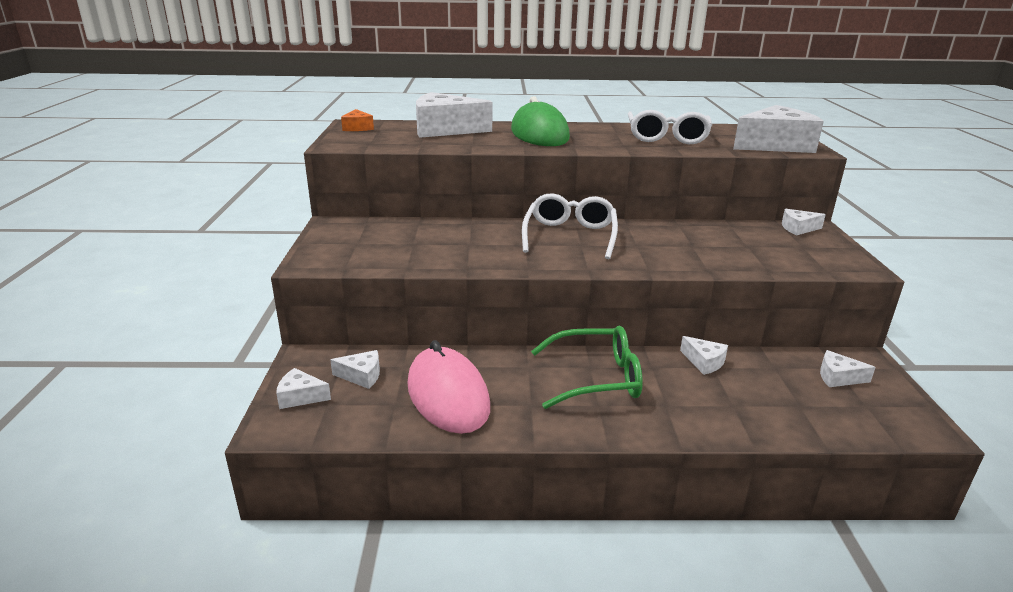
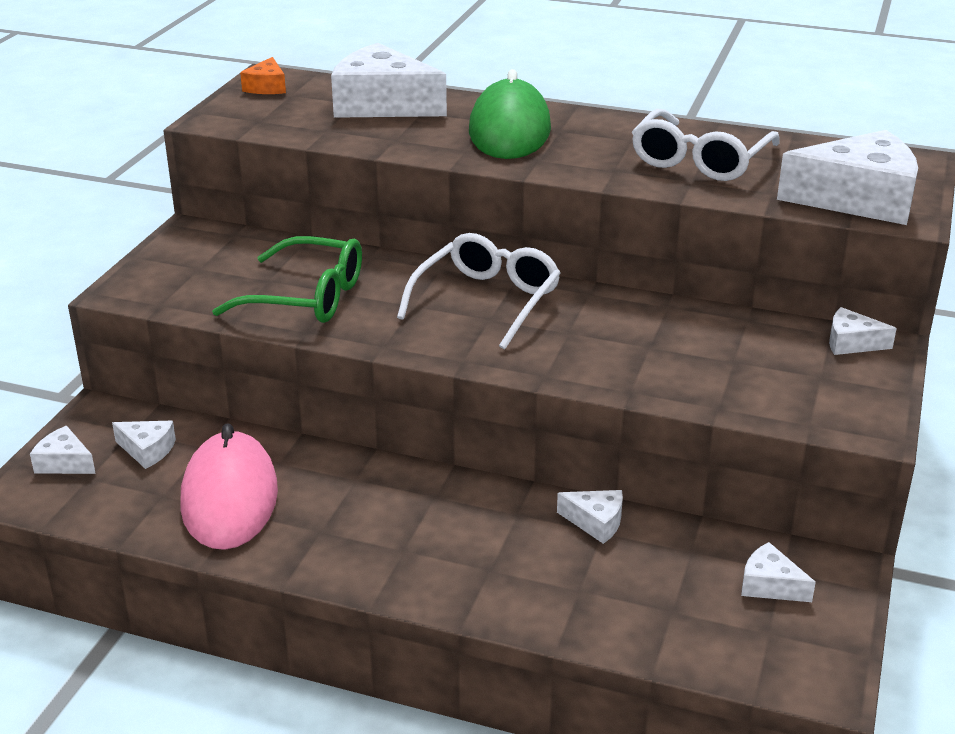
camera: 20 degrees right, 5 degrees up
green glasses [531,326,643,409] -> green glasses moved to [212,236,362,323]
white cheese [680,336,728,375] -> white cheese turned 45 degrees counterclockwise [557,490,623,544]

